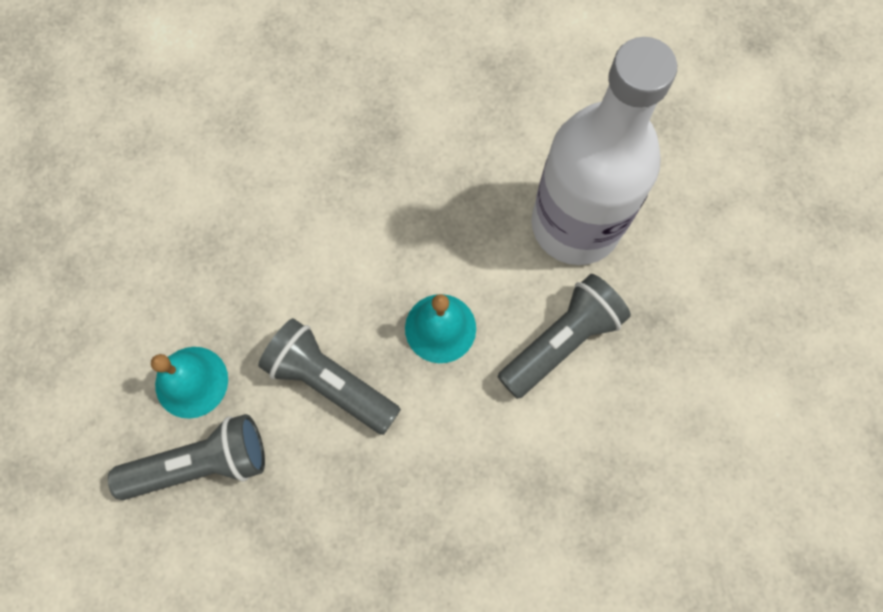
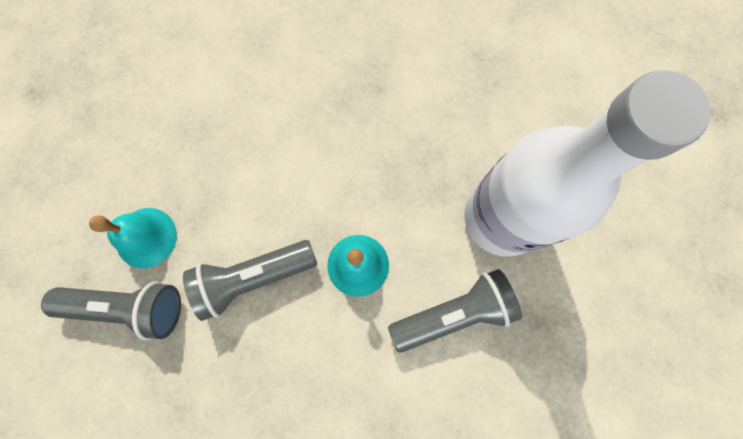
camera: 20 degrees right, 5 degrees up
grey flashlight [258,318,401,435] -> grey flashlight turned 75 degrees counterclockwise [183,240,317,321]

